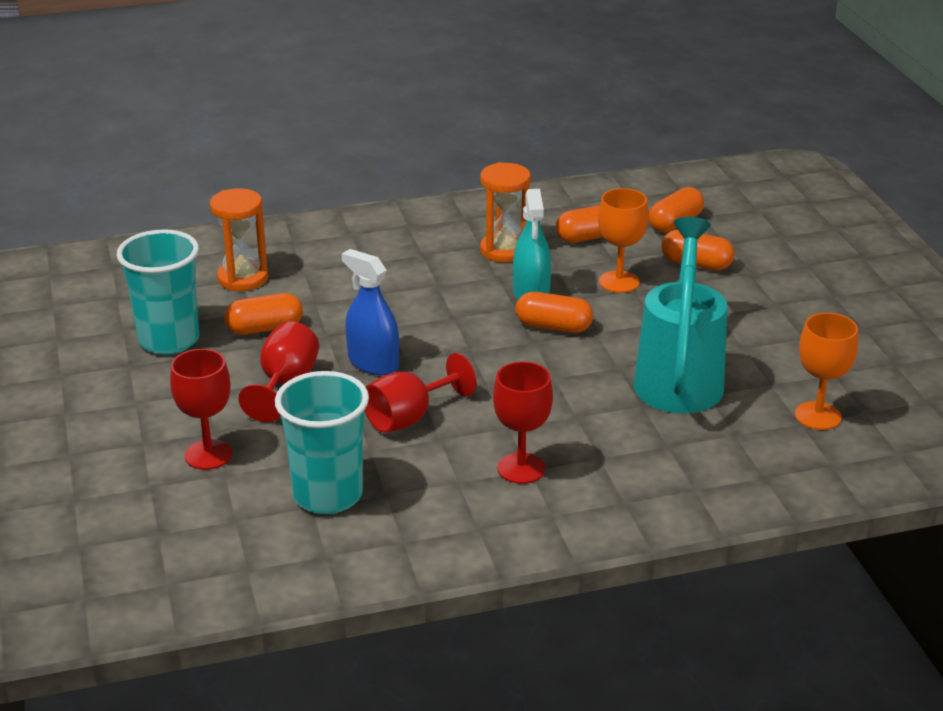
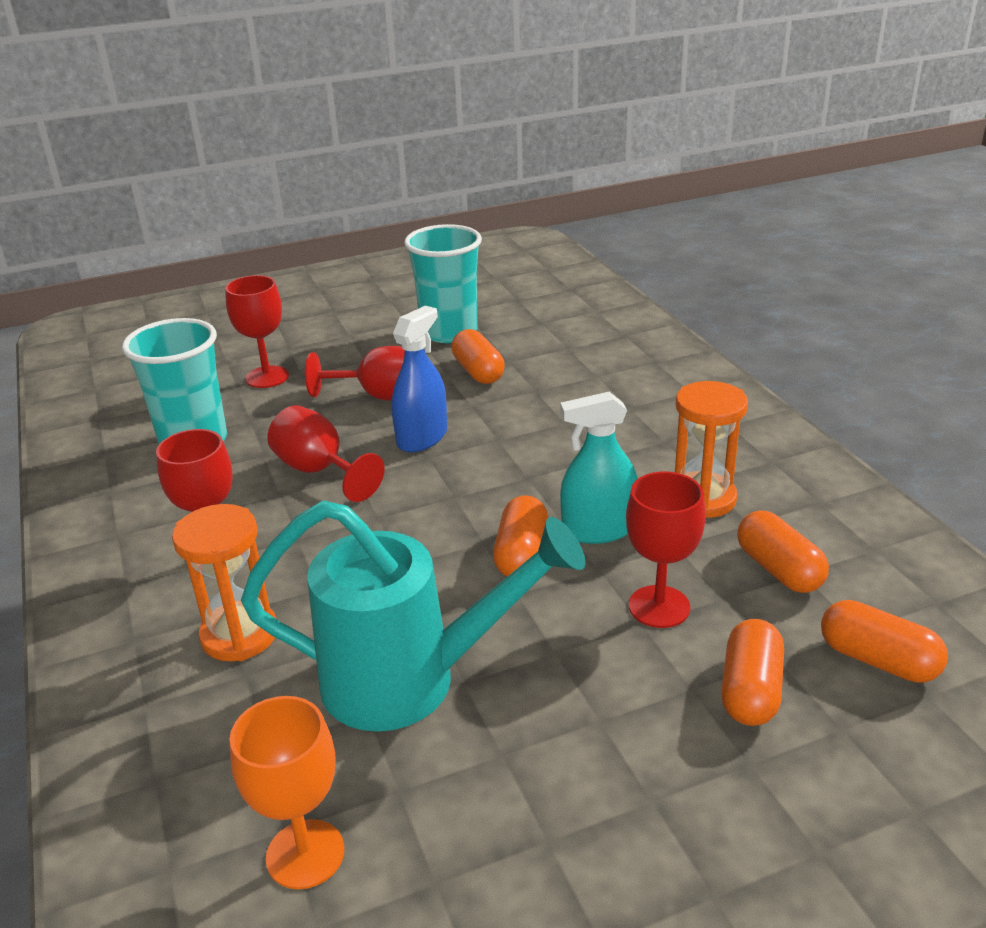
camera: 85 degrees right, 0 degrees up
orange hourglass [210,188,268,291] -> orange hourglass moved to [172,504,276,661]
orange goblet [598,188,649,293] -> red goblet [626,472,706,628]

